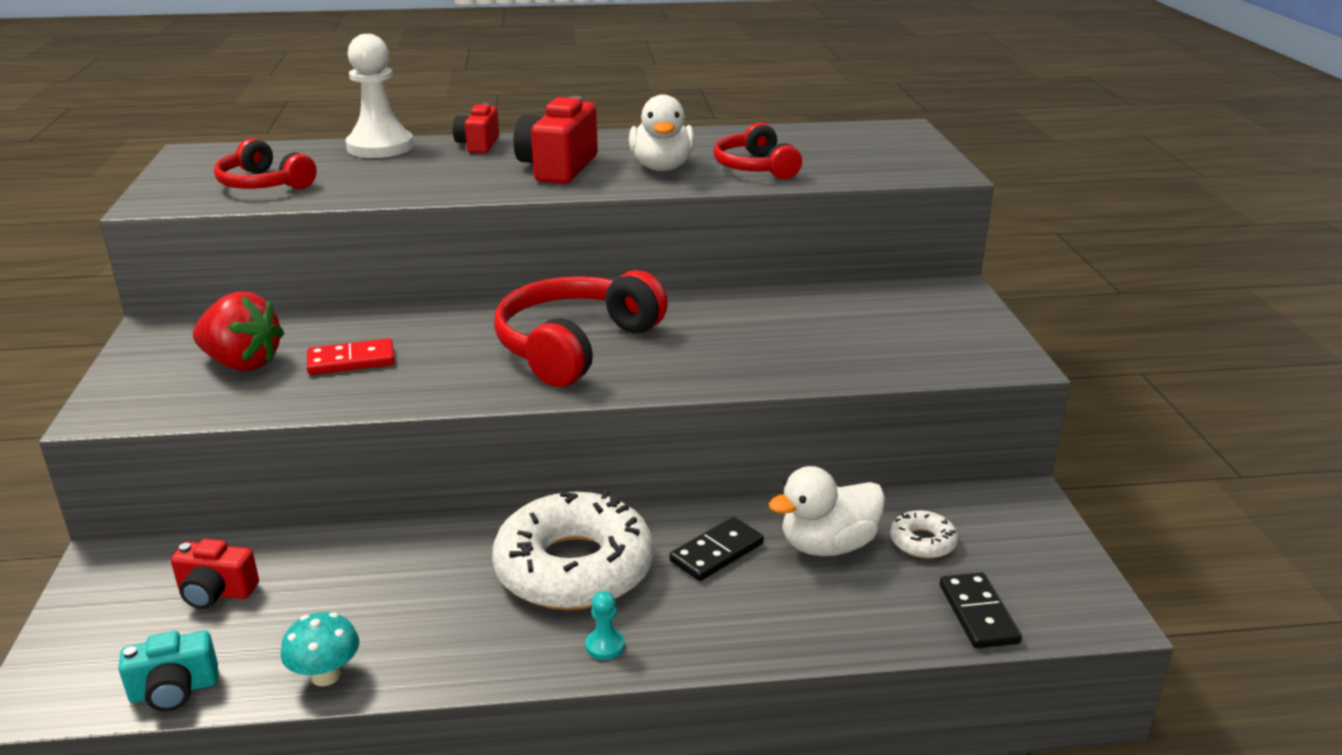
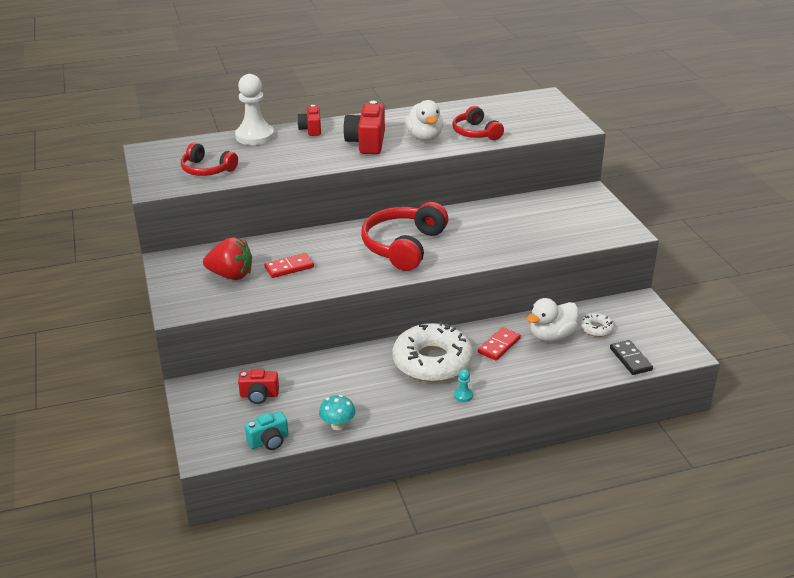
camera: 10 degrees left, 5 degrees up
black domino [670,517,764,581] -> red domino [478,327,521,361]

